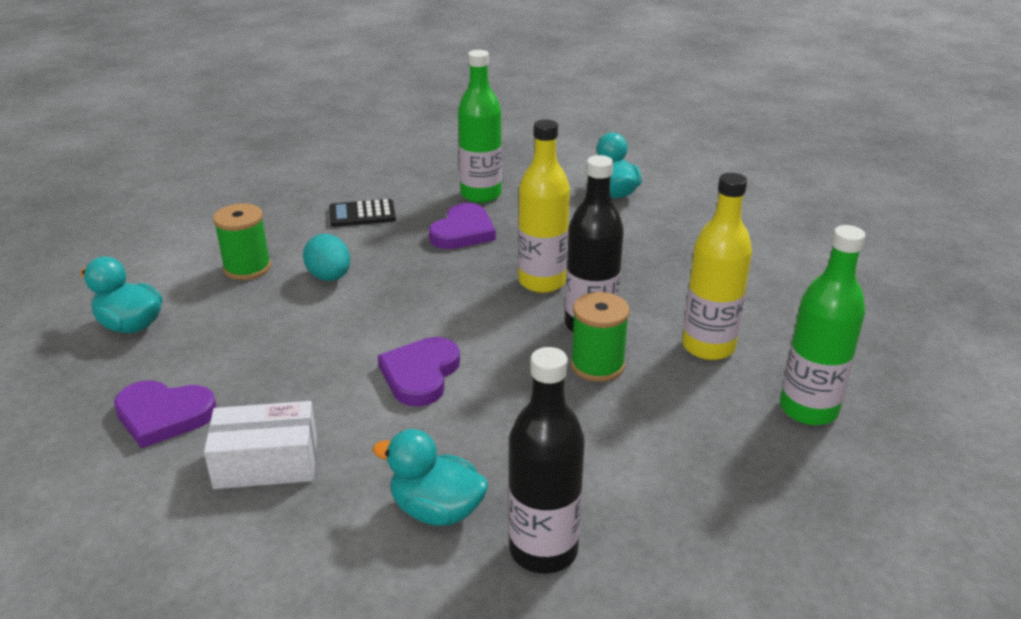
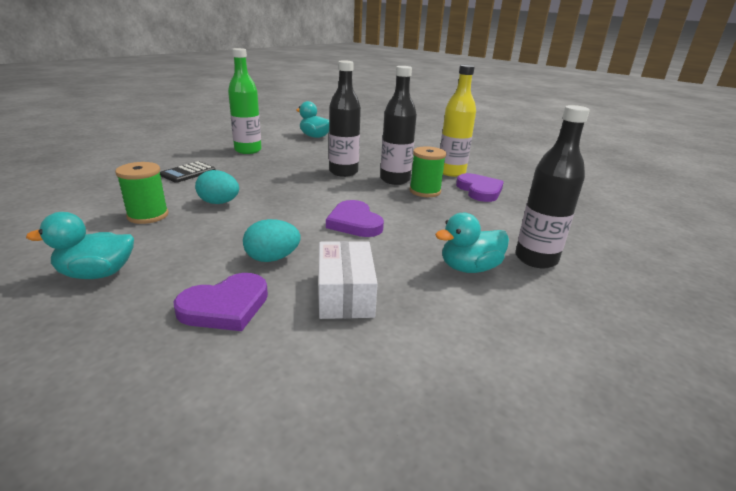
camera: 45 degrees left, 5 degrees down
white box [204,401,317,489] -> white box turned 45 degrees counterclockwise [319,241,378,319]
purple heart [429,203,496,249] -> purple heart moved to [456,173,504,202]
yellow bottle [518,119,570,293] -> black bottle [329,61,361,177]
green bottle [780,225,866,425] -> none
none -> turquoise egg [243,219,301,262]

